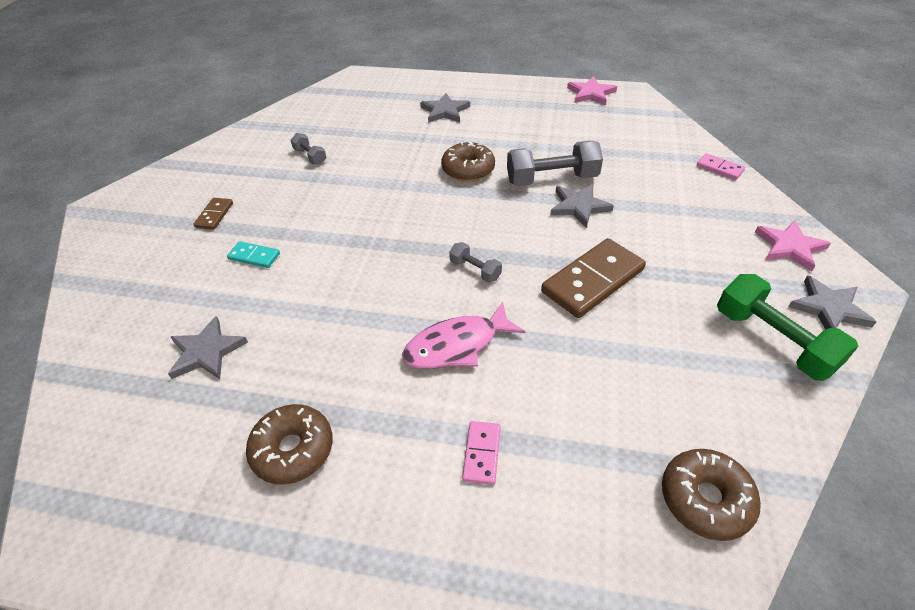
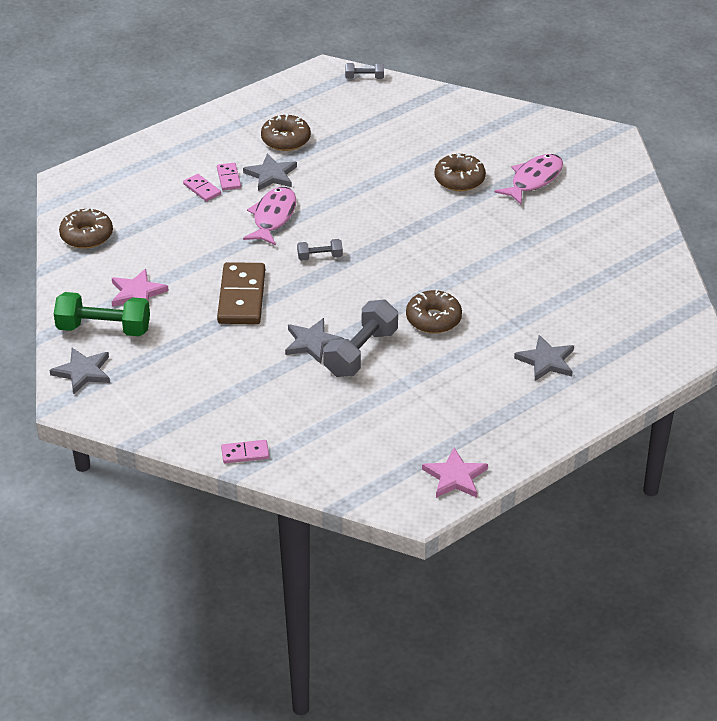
camera: 130 degrees right, 5 degrees down
grey star [168,316,248,379] -> grey star moved to [243,154,297,191]
brown domino [193,198,233,230] -> pink fish [494,154,563,205]
turquoise domino [227,241,280,268] -> brown donut [435,154,486,191]
grey dumbbell [291,133,326,165] -> grey dumbbell moved to [345,63,384,79]
pink star [755,220,831,271] -> pink star moved to [112,269,169,307]
none -> pink domino [217,163,241,190]

